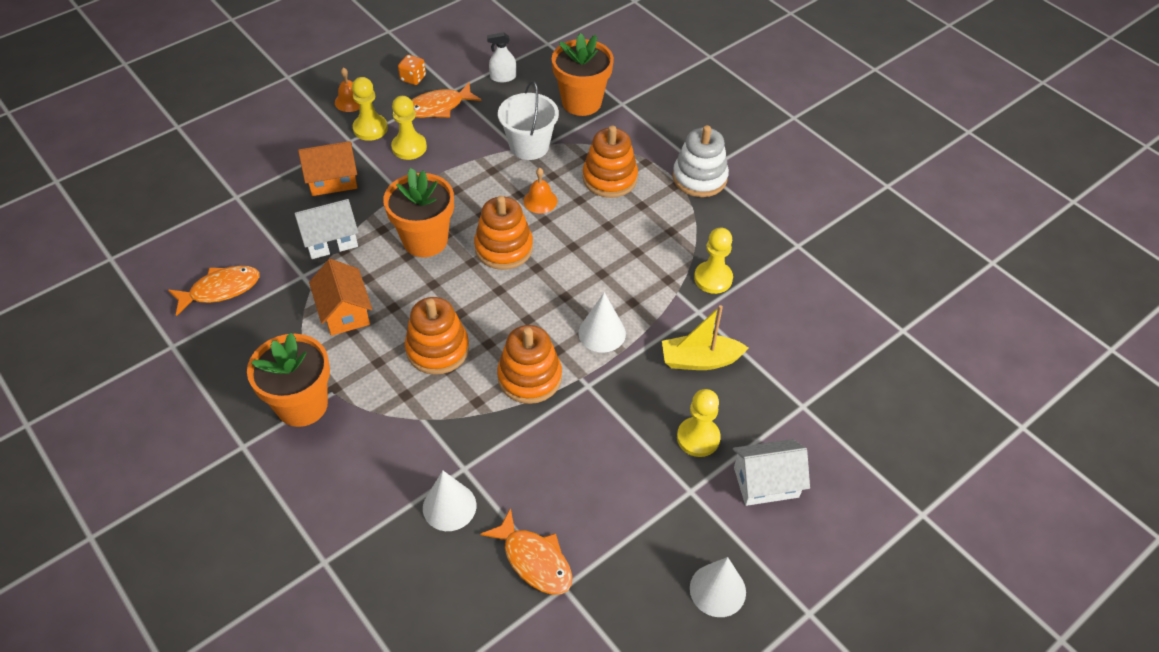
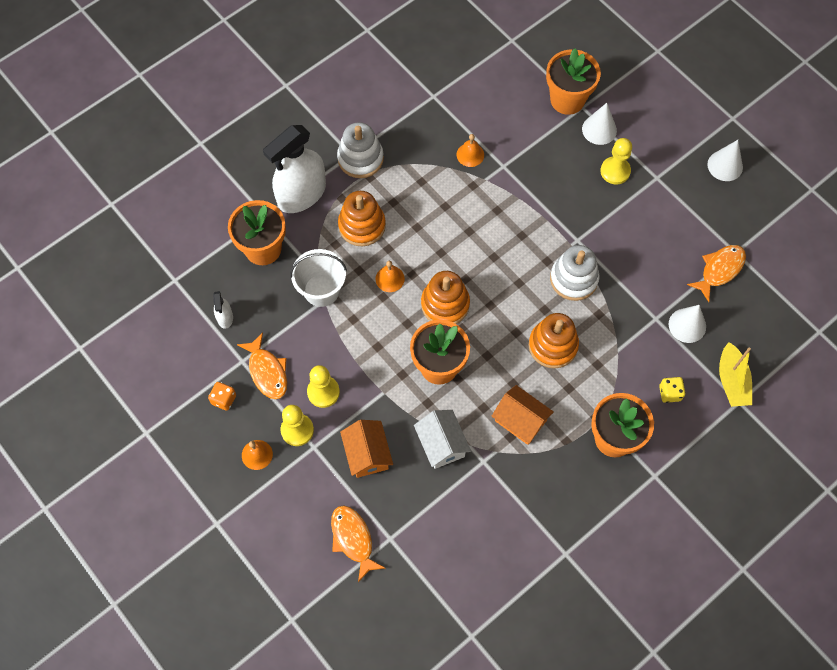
camera: 90 degrees left, 15 degrees up
orange fish [168,266,260,316] -> orange fish moved to [331,505,385,582]
orange house [309,259,372,336] -> orange house turned 60 degrees clockwise [492,385,554,445]
orange stacking toy [497,325,562,404] -> white stacking toy [550,245,600,301]
white cone [578,292,626,353] -> white cone moved to [582,103,617,145]
yellow boat [662,305,749,370] -> yellow boat moved to [719,342,752,407]
yellow pawn [694,228,733,294] -> orange bell [457,134,484,167]
white house [733,439,810,506] -> none
none -> white spray bottle [263,125,326,213]
none -> orange flower pot [546,48,601,115]
none -> yellow dice [659,377,686,403]

